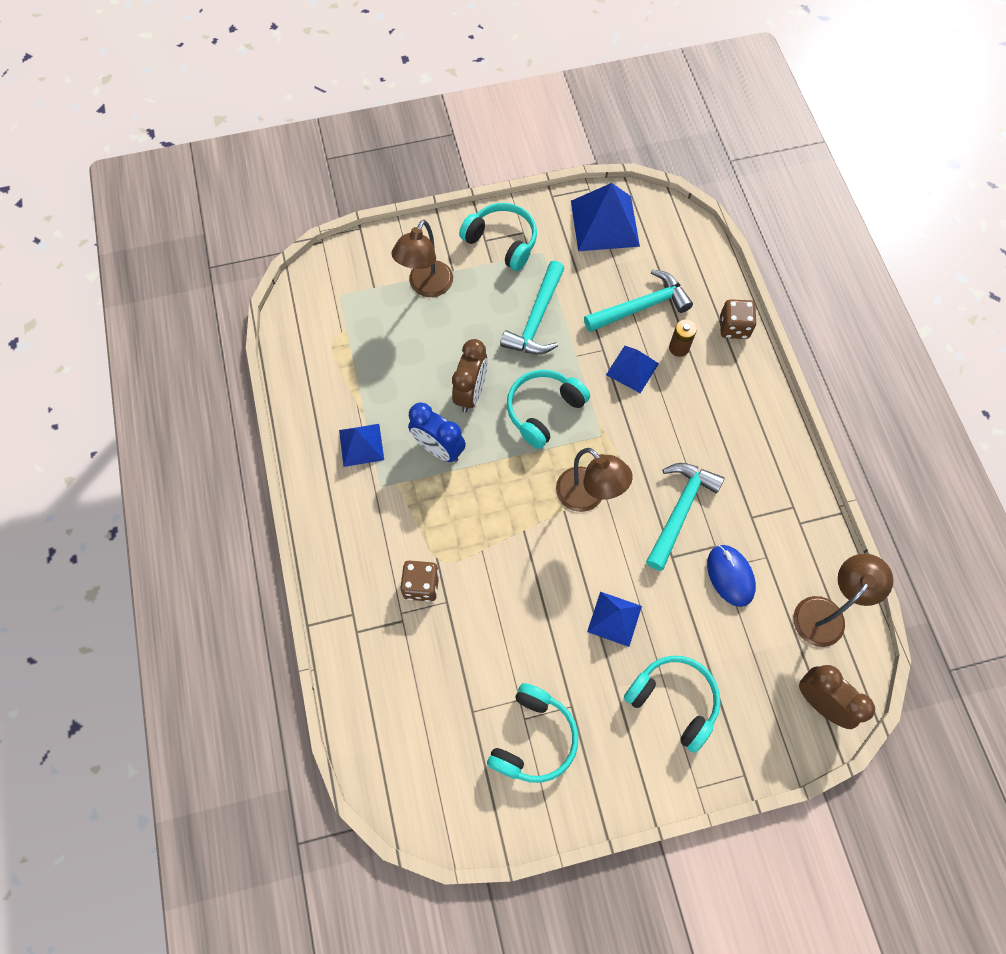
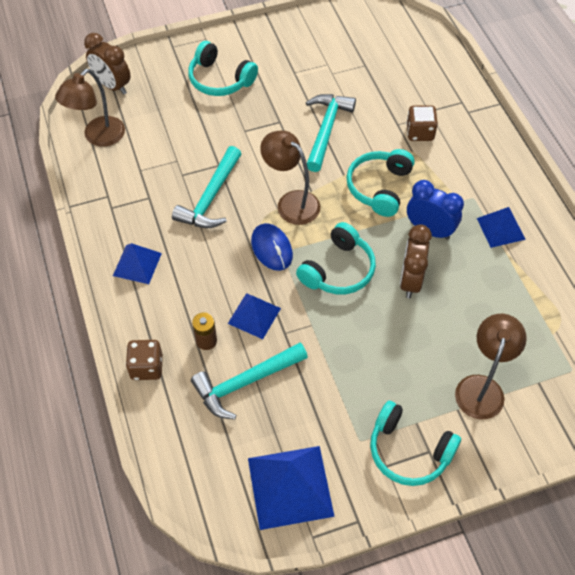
camera: 175 degrees right, 10 degrees down
turquoise headphones [487,683,578,783] -> turquoise headphones moved to [346,149,414,217]
turquoise hammer [500,261,565,354] -> turquoise hammer moved to [306,94,356,172]
blue pyramid [587,592,642,647] -> blue pyramid moved to [113,243,162,284]
blue mouse [707,545,756,607] -> blue mouse moved to [251,223,293,271]

